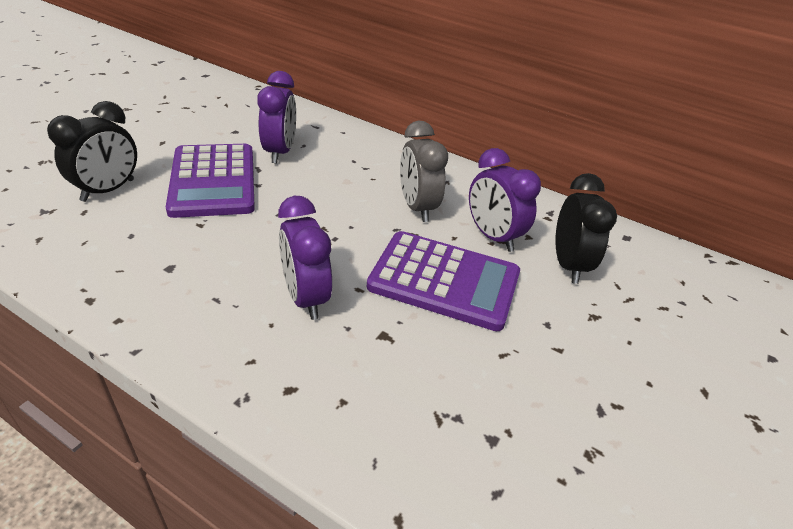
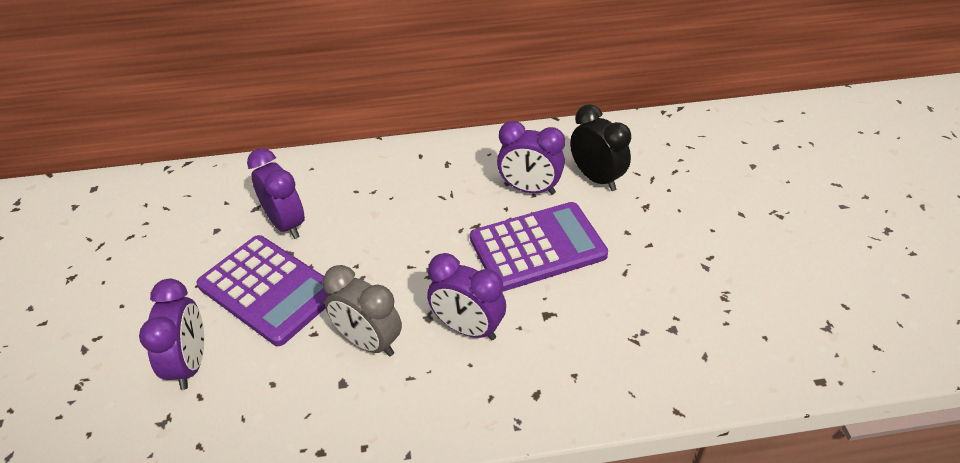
camera: 35 degrees left, 5 degrees up
black clock [47,101,137,202] -> purple clock [139,279,204,390]
grey clock [400,120,448,222] -> grey clock moved to [323,265,402,356]

